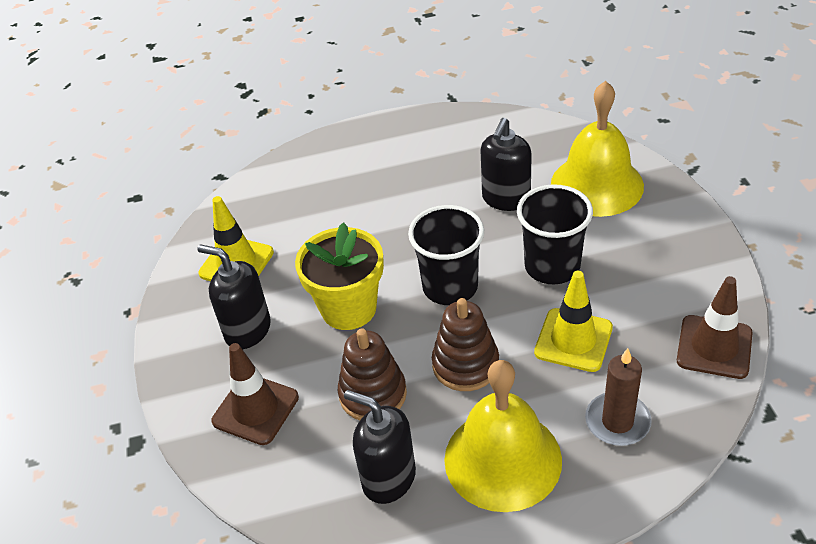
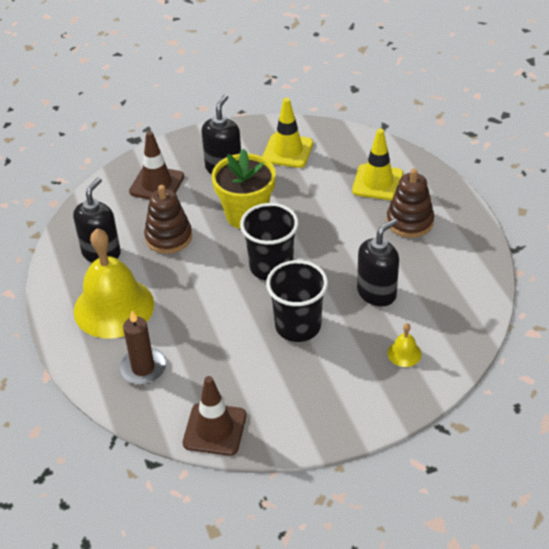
camera: 80 degrees right, 0 degrees up
brown stacking toy [432,298,499,391] -> brown stacking toy moved to [386,169,434,238]
black soap dispenser [481,118,532,211] -> black soap dispenser turned 120 degrees clockwise [357,219,399,306]
yellow traffic cone [534,271,613,372] -> yellow traffic cone moved to [352,129,403,200]
yellow bell [551,81,644,217] -> yellow bell [388,323,422,367], size x0.40

